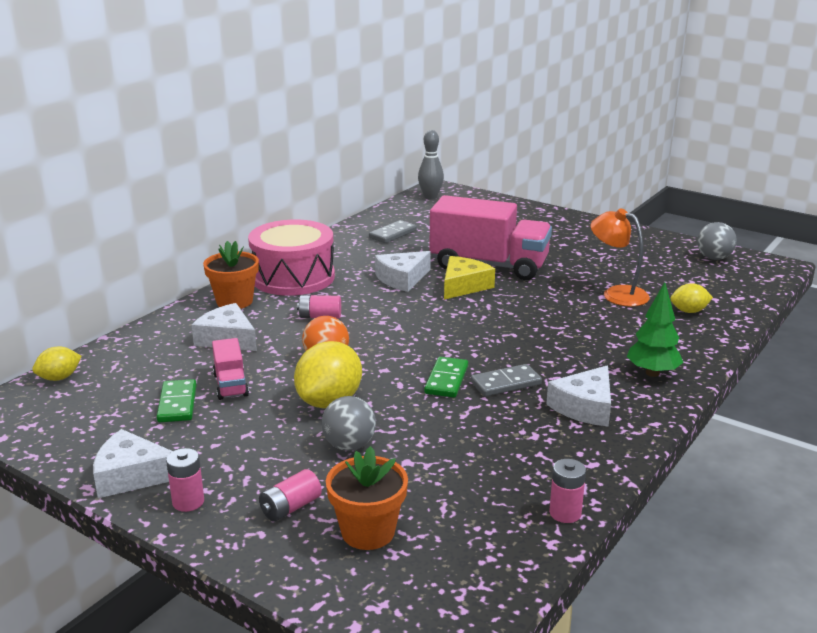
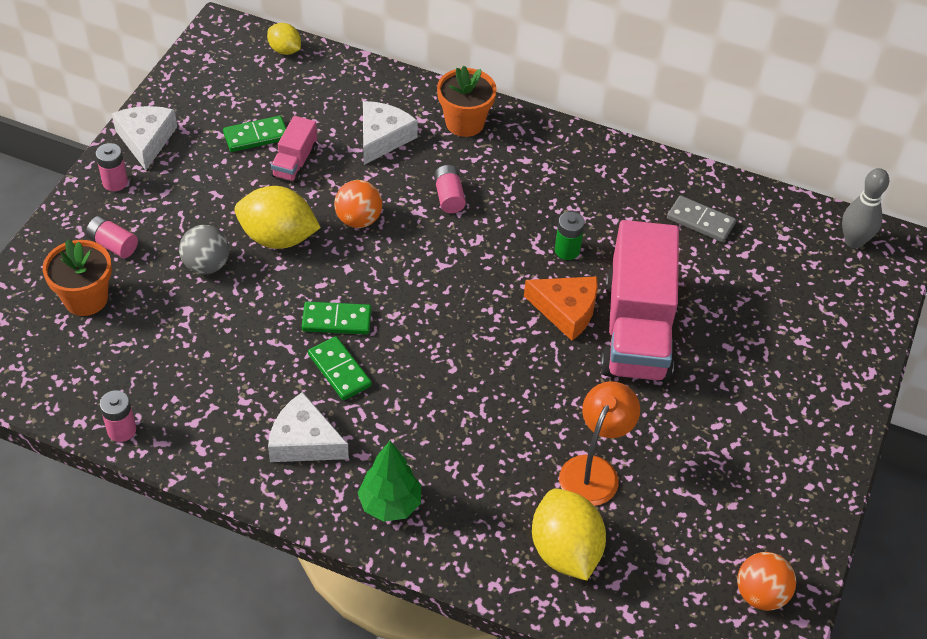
camera: 75 degrees right, 25 degrees up
pink truck [212,338,249,400] -> pink truck turned 45 degrees counterclockwise [271,116,317,183]
pink drum [248,220,335,296] -> none
white cheese [375,251,431,292] -> green battery [555,212,585,260]
yellow cheese [444,256,495,300] -> orange cheese [524,276,598,341]
grey domino [471,364,542,397] -> green domino [308,336,372,400]
yellow lemon [671,283,713,313] -> yellow lemon [532,489,606,581], size x1.81
grey ball [697,222,737,260] -> orange ball [737,552,796,611]

